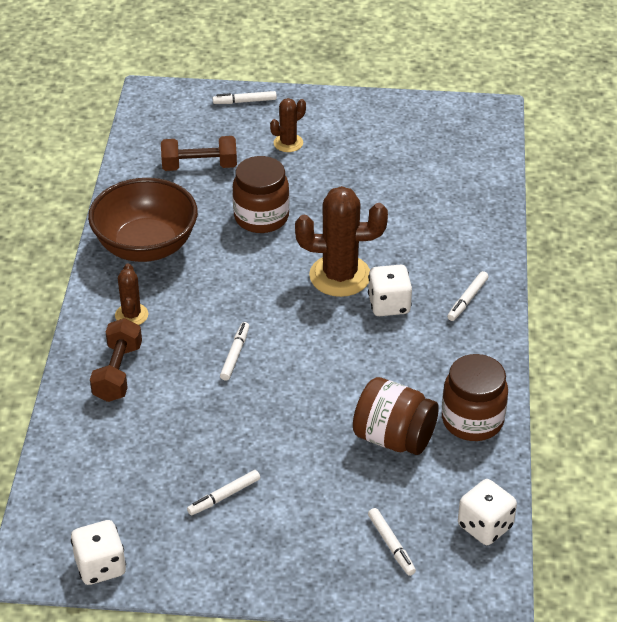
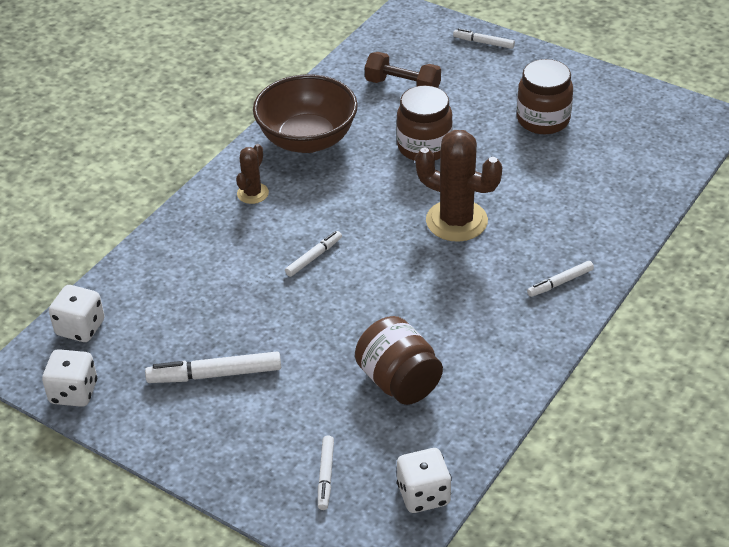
camera: 30 degrees right, 0 degrees up
brown dumbbell [90,318,142,402] -> none
white marker [187,470,260,515] -> white marker [145,351,281,383], size x1.68
brown cactus [270,98,306,152] -> none
white dice [368,265,412,316] -> white dice moved to [49,285,105,342]
brown jar [442,354,508,441] -> brown jar moved to [517,59,573,134]

